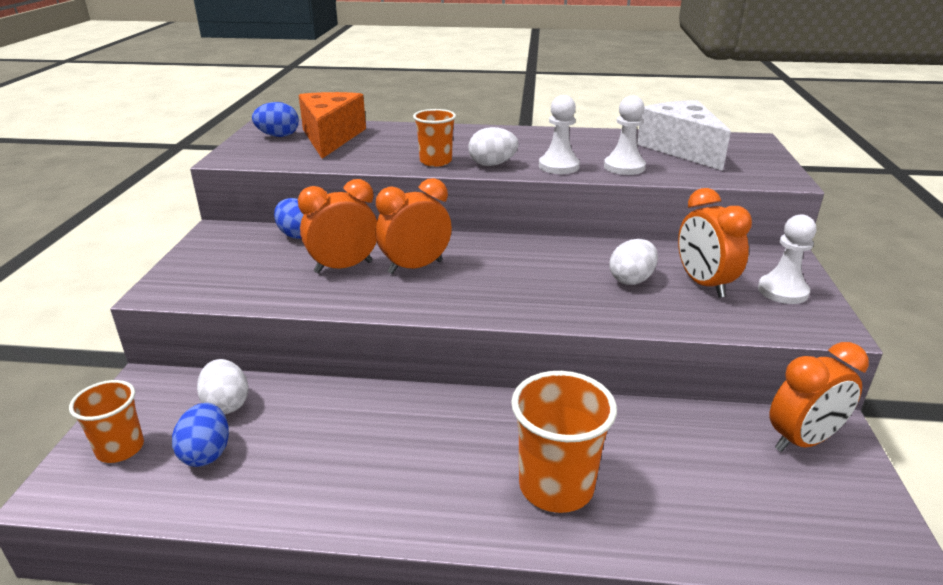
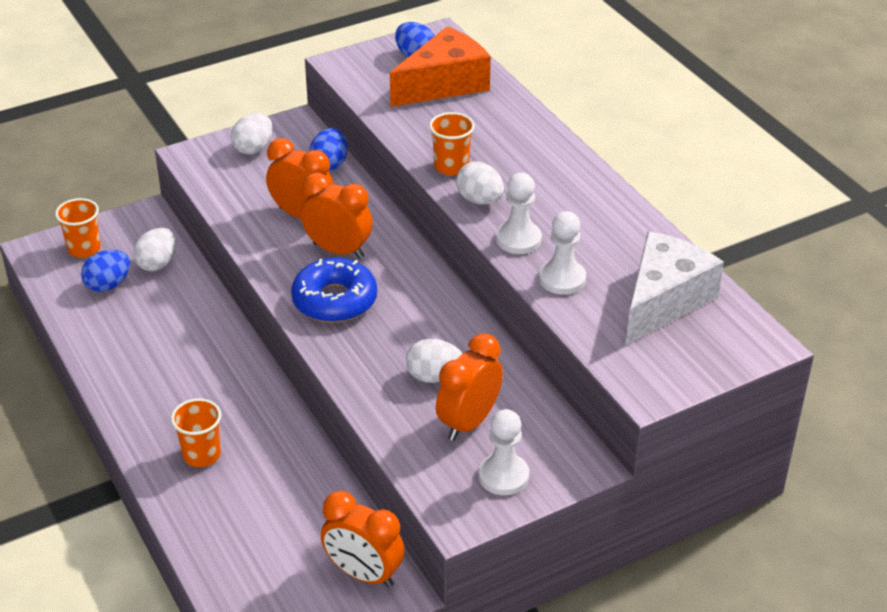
camera: 55 degrees right, 10 degrees up
orange cup [511,371,617,513] -> orange cup [171,399,221,467], size x0.64
none -> white egg [231,113,273,155]
none -> blue donut [291,258,377,323]

